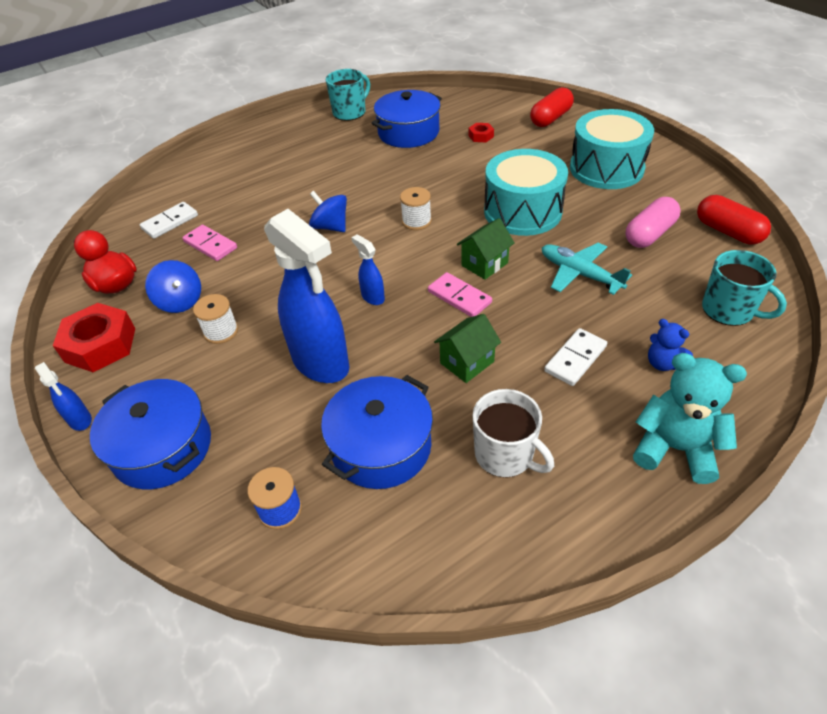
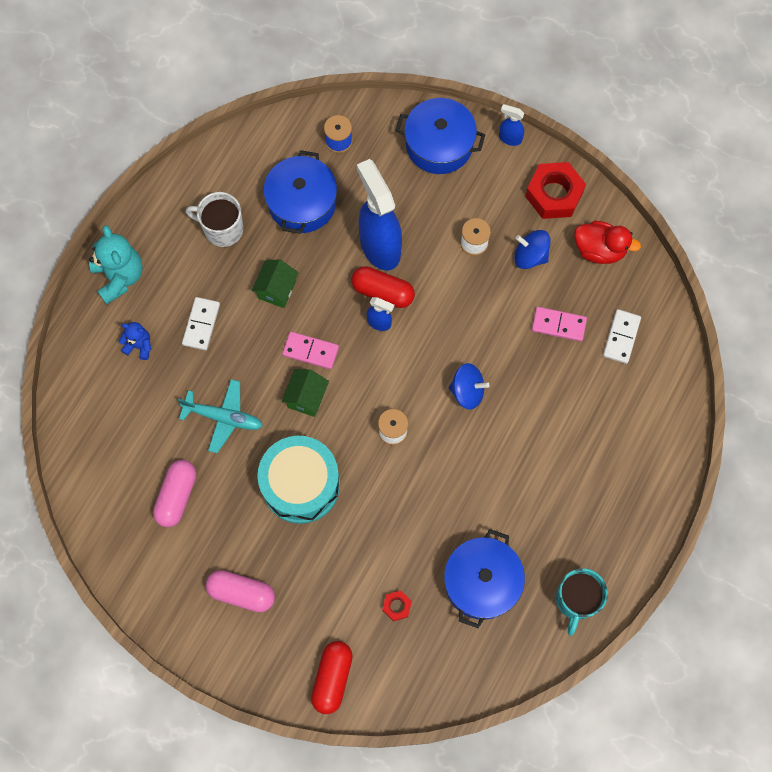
camera: 150 degrees right, 25 degrees up
blue spray bottle [264,209,349,383] -> blue spray bottle turned 45 degrees clockwise [357,159,402,270]
turquoise drum [570,109,654,189] -> pink capsule [206,570,275,612]
turquoise teddy bear [633,353,747,484] -> turquoise teddy bear turned 105 degrees counterclockwise [89,225,143,304]
red capsule [697,195,771,244] -> red capsule moved to [351,266,415,308]
turquoise mug [702,250,787,326] -> none

